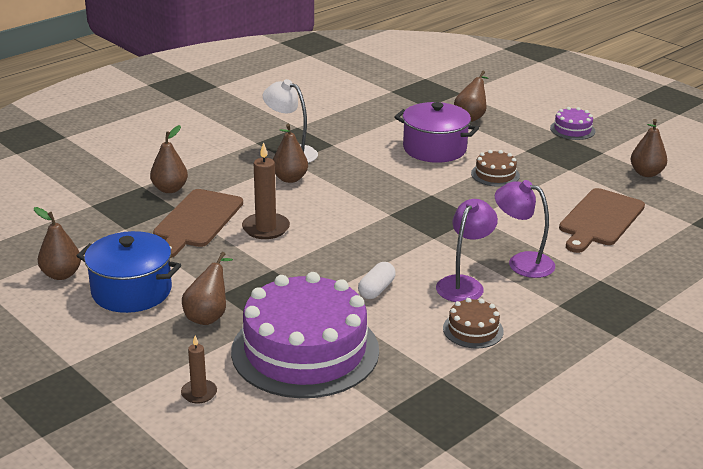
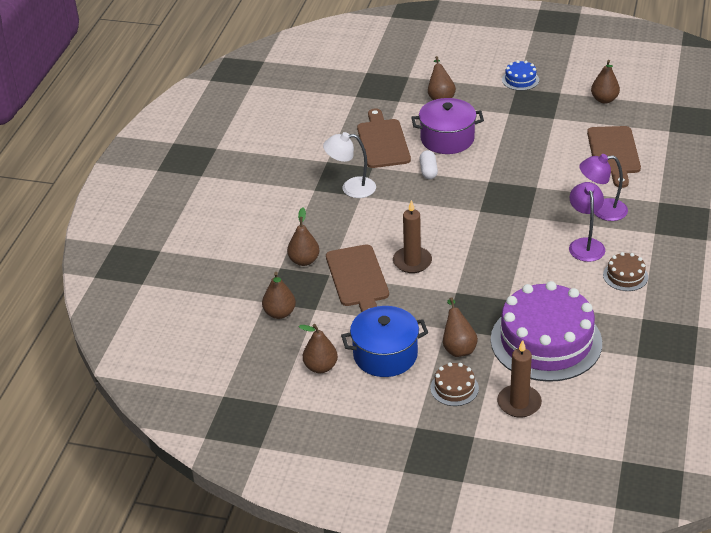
camera: 30 degrees left, 10 degrees up
brown candle [181,336,217,404] -> brown candle [497,340,542,417], size x1.65
brown pear [273,124,308,183] -> brown pear moved to [262,272,296,319]
white capsule [358,262,396,299] -> white capsule moved to [420,150,438,179]
brown cake [471,150,520,187] -> brown cake moved to [430,362,479,406]
purple cake [550,107,596,140] -> blue cake [502,60,539,91]
none -> brown cutting board [357,108,411,168]

